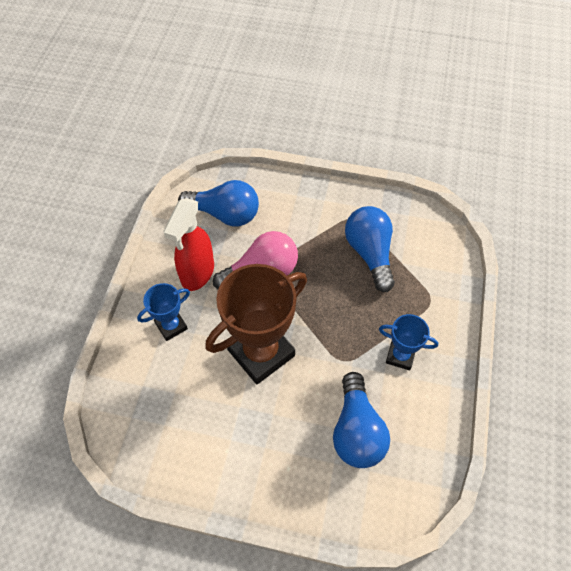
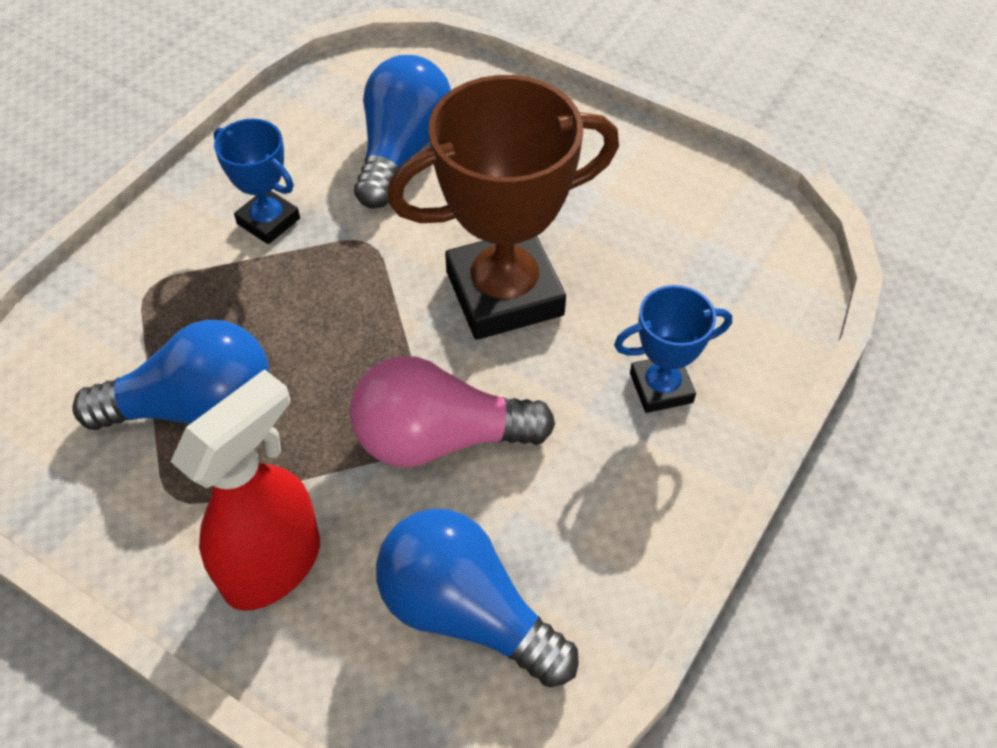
camera: 160 degrees left, 5 degrees down
red spray bottle [163,198,214,291] -> red spray bottle moved to [171,369,320,611]
blue light bulb [345,206,395,292] -> blue light bulb turned 105 degrees counterclockwise [72,320,269,430]

